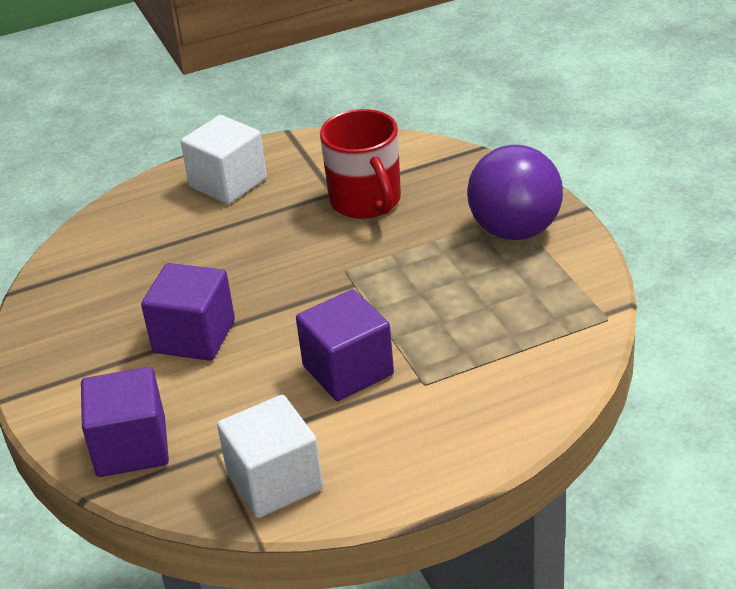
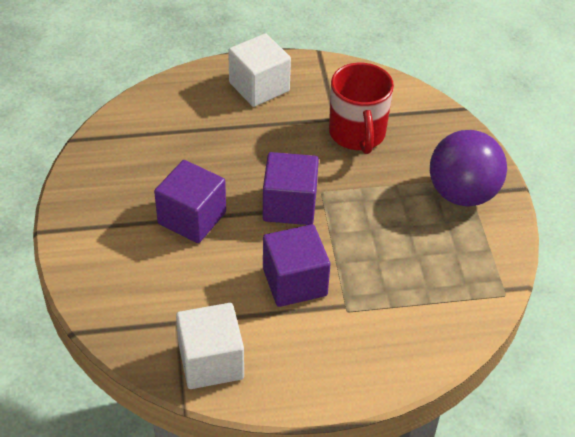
camera: 10 degrees right, 10 degrees up
purple cube [81,367,169,477] -> purple cube moved to [263,152,319,225]

